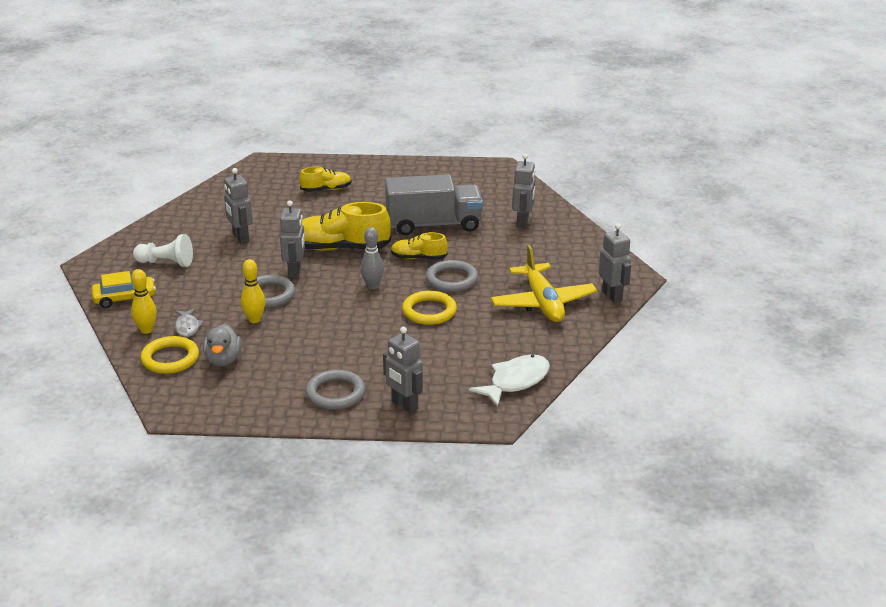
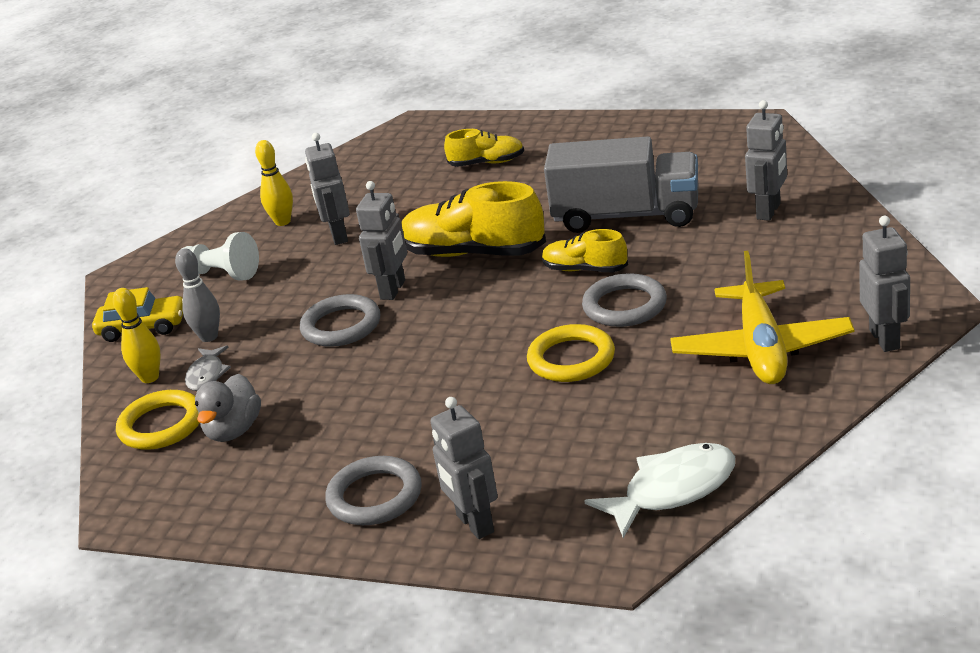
camera: 20 degrees right, 0 degrees up
yellow bowling pin [241,259,265,323] -> yellow bowling pin moved to [255,140,293,226]
grey bowling pin [360,227,384,289] -> grey bowling pin moved to [175,248,220,342]

